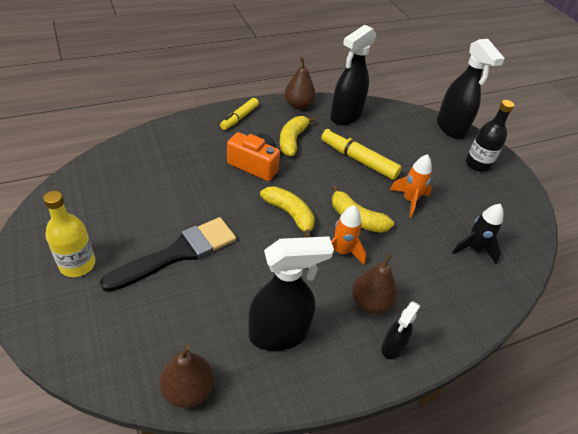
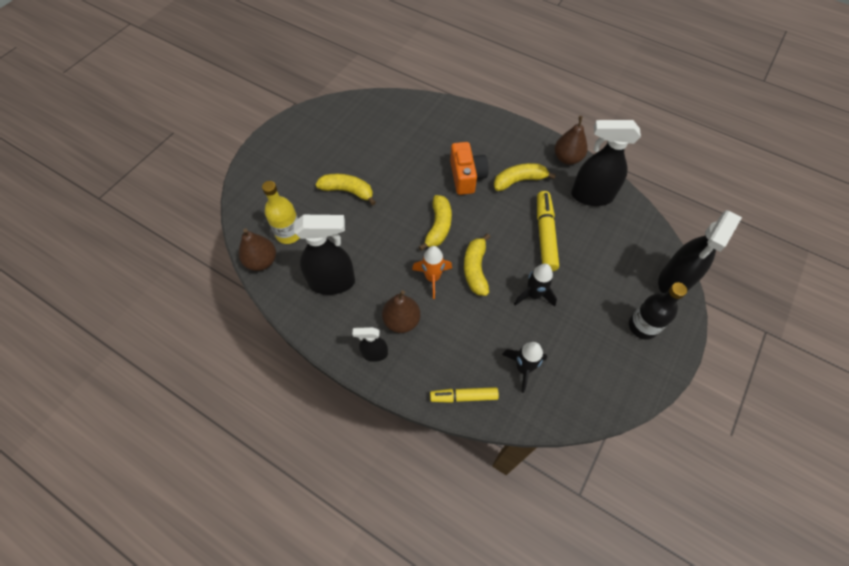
camera: 60 degrees right, 15 degrees up
yellow bottle [43,191,95,277] -> yellow bottle moved to [262,181,299,244]
black brush [100,217,236,292] -> yellow banana [315,174,376,205]
yellow marker [220,98,259,130] -> yellow marker moved to [430,387,499,403]
black spray bottle [248,236,334,351] -> black spray bottle turned 45 degrees counterclockwise [294,215,355,295]
orange rocket [390,154,432,218] -> black rocket [514,264,557,307]

